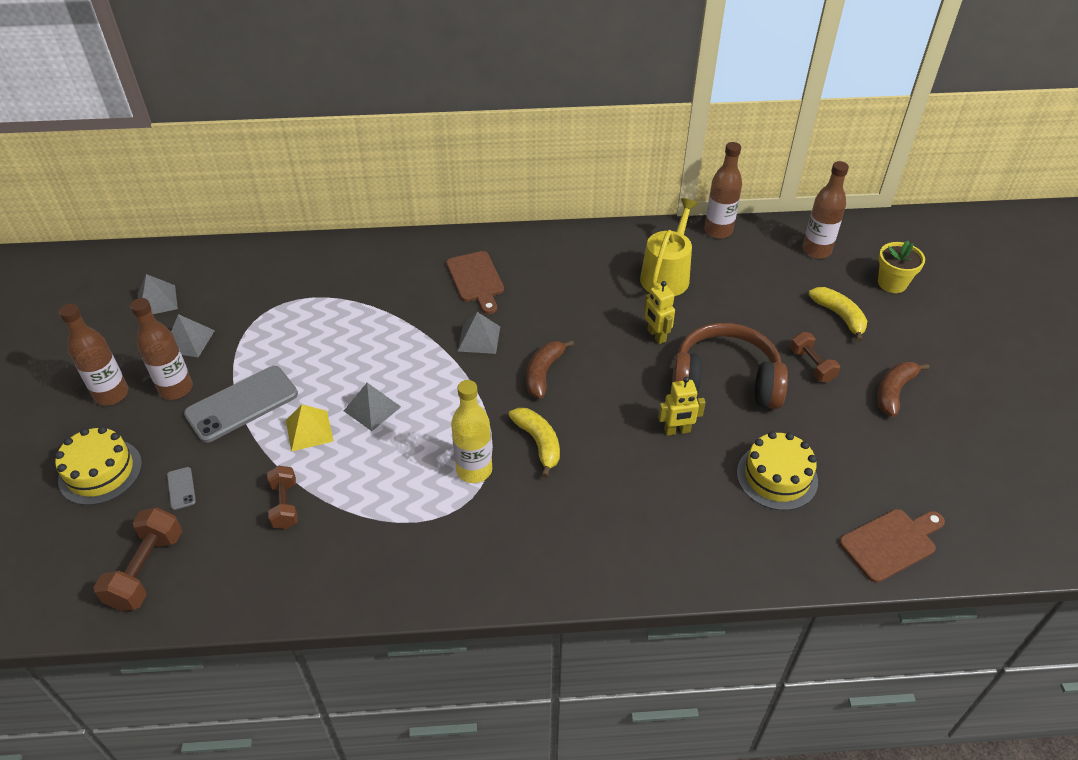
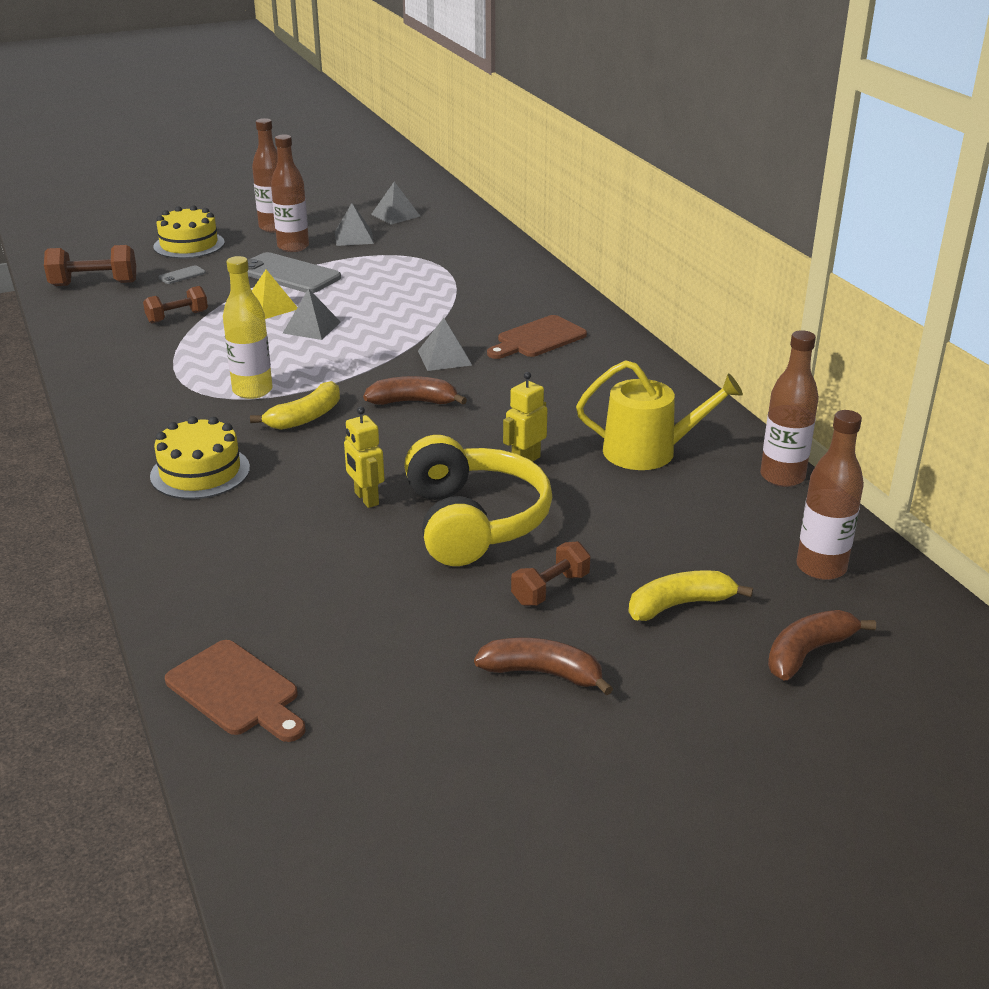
camera: 70 degrees right, 15 degrees down
brown headphones [672,323,788,409] -> yellow headphones [404,435,552,566]
yellow cake [737,431,818,511] -> yellow cake moved to [150,416,250,499]
yellow banana [809,287,867,342] -> yellow banana turned 150 degrees counterclockwise [628,570,753,621]
yellow flower pot [878,241,925,293] -> brown banana [768,610,876,680]

